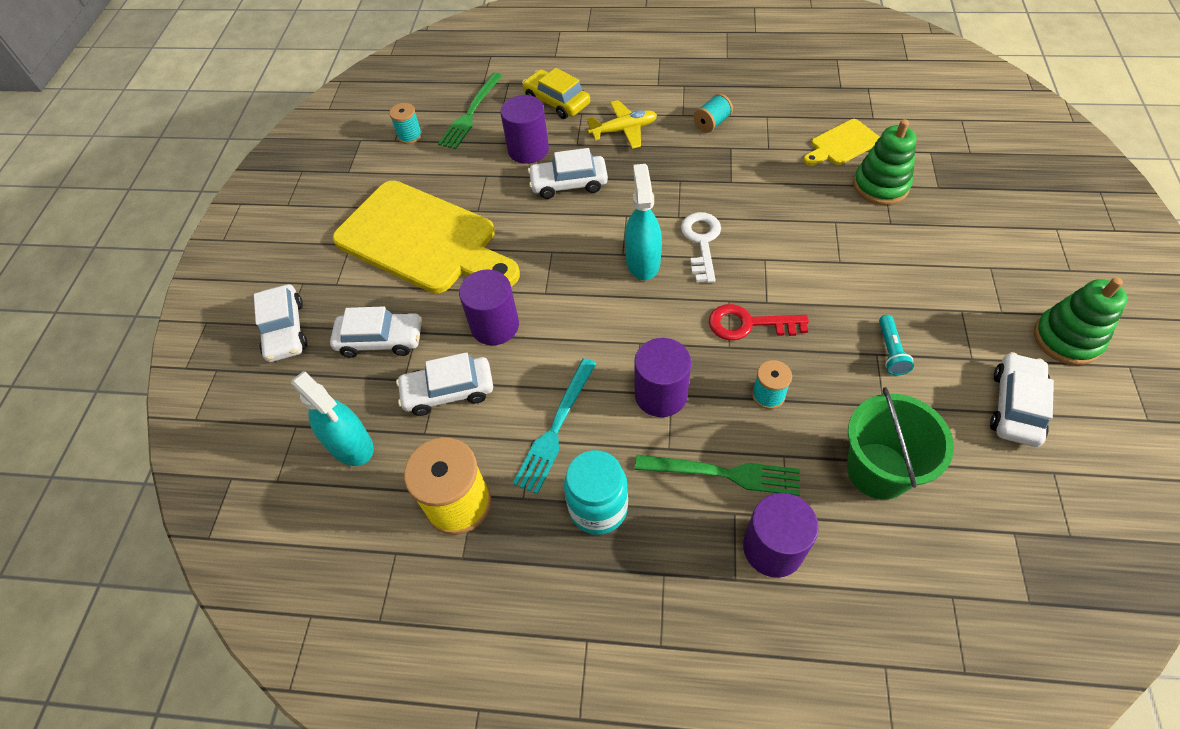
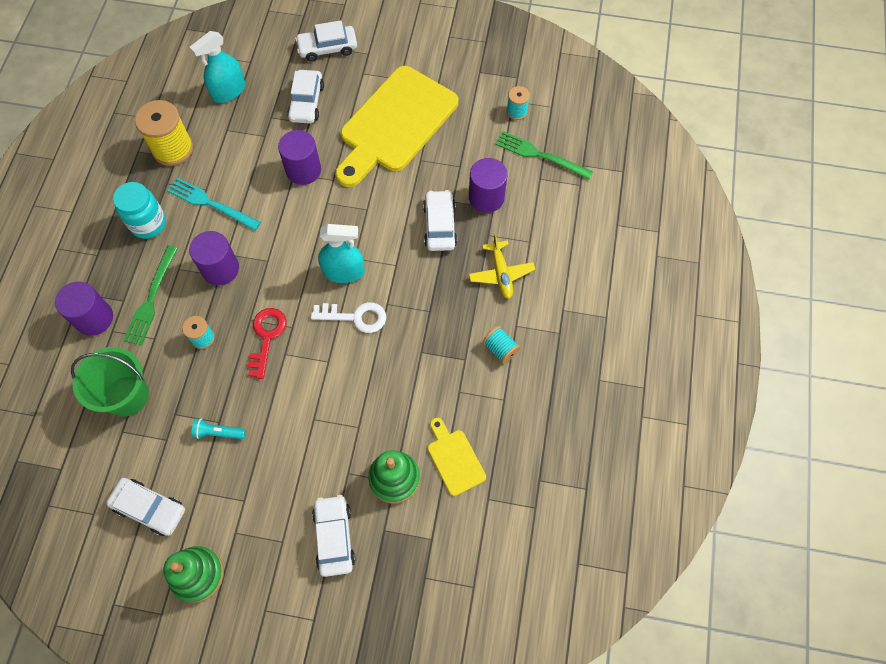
camera: 90 degrees right, 10 degrees up
white car [396,352,493,416] -> white car moved to [312,495,355,577]
yellow car [522,68,590,119] -> none

